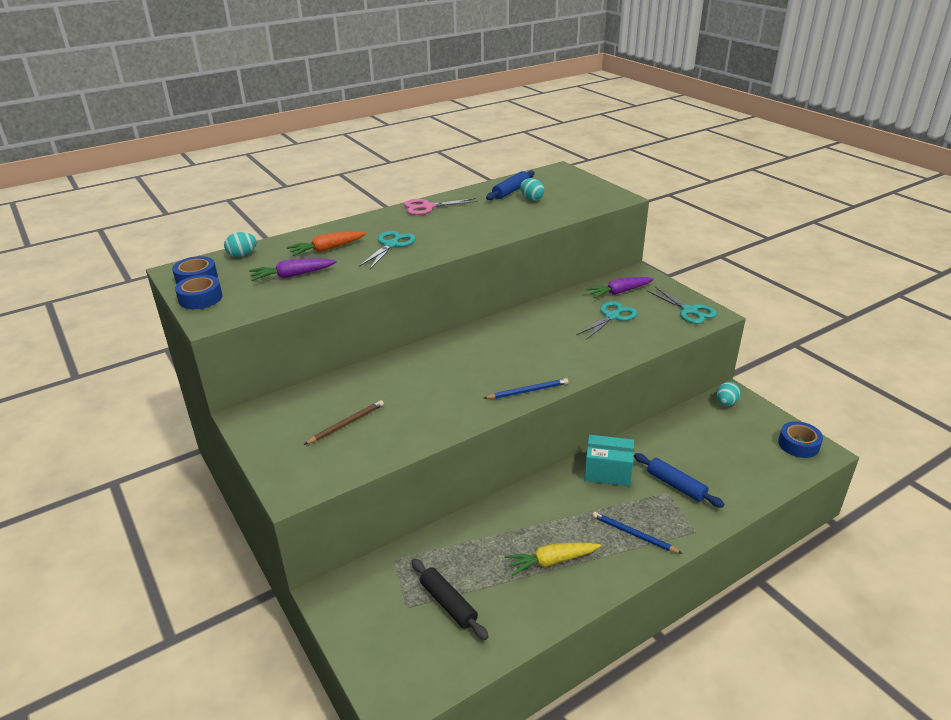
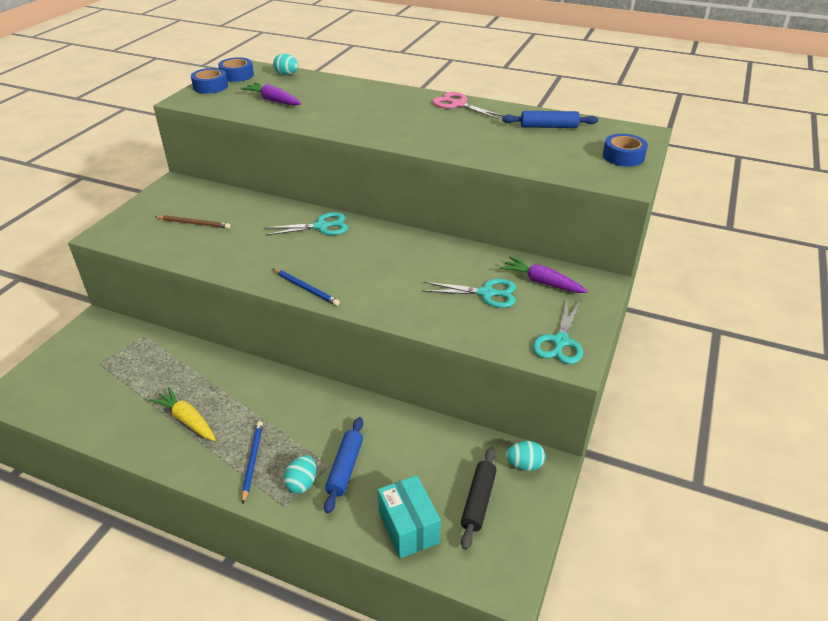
camera: 55 degrees right, 5 degrees up
orange carrot [287,231,366,256] -> none
turquoise scissors [359,231,416,269] -> turquoise scissors moved to [264,212,348,236]
black rolling pin [411,559,489,640] -> black rolling pin moved to [461,447,497,550]
turquoise egg [520,178,544,201] -> turquoise egg moved to [284,455,316,494]
turquoise box [584,435,634,486] -> turquoise box moved to [378,475,441,558]
blue tape [778,421,823,458] -> blue tape moved to [603,134,648,167]

